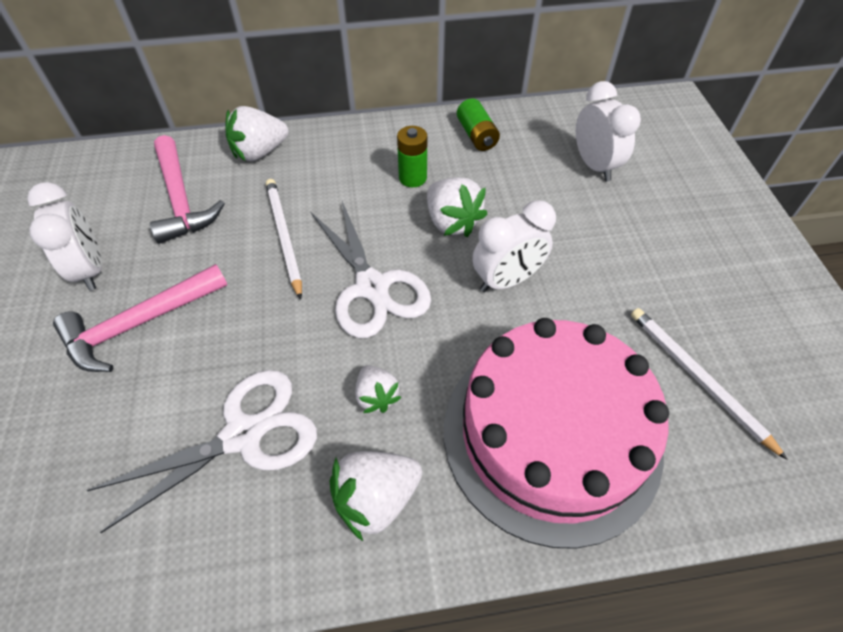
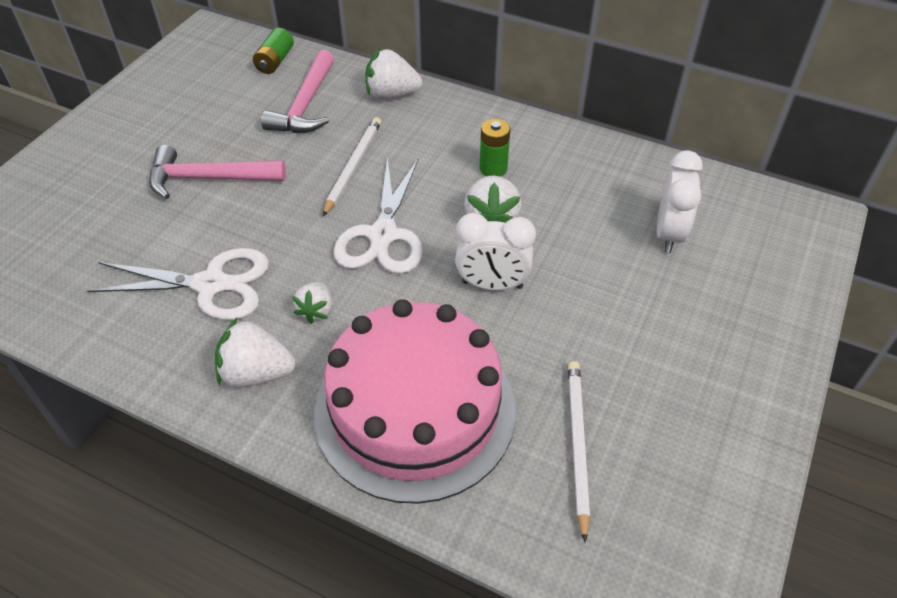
camera: 35 degrees right, 5 degrees down
white clock [27,182,102,291] -> none
green battery [457,98,500,151] -> green battery moved to [253,28,294,74]

